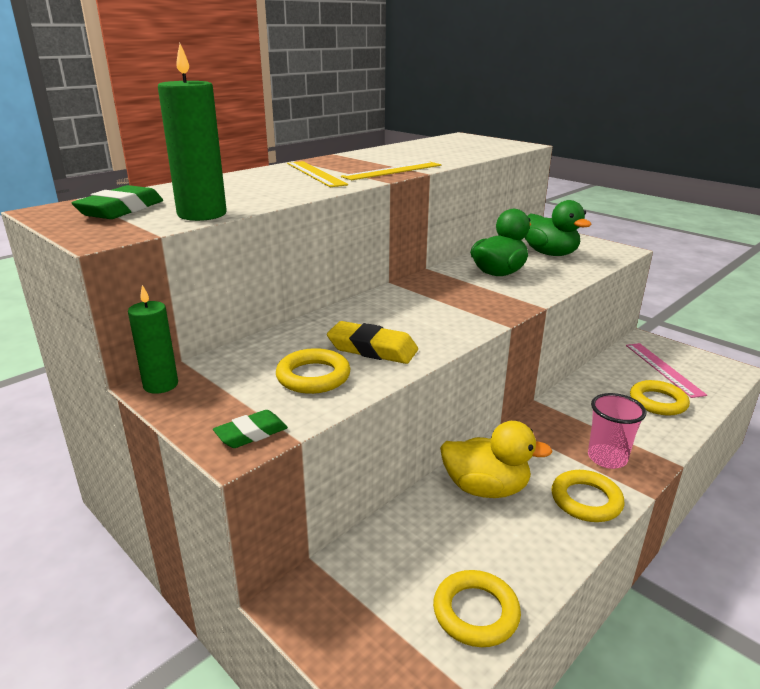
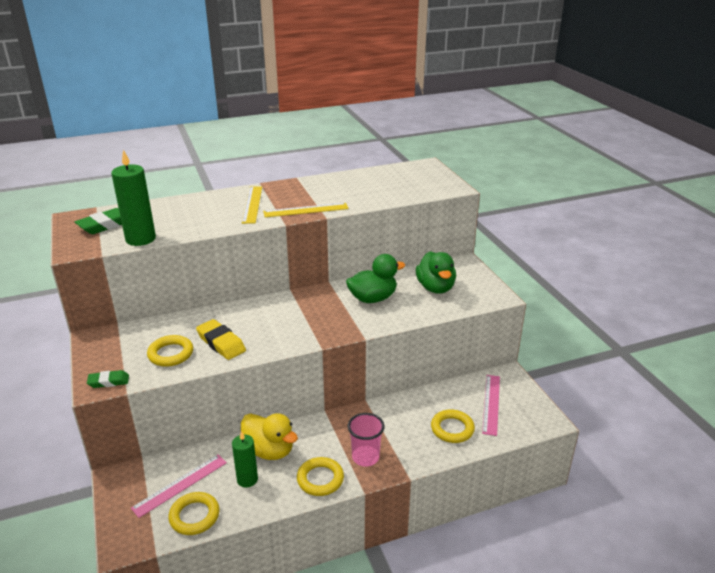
camera: 25 degrees right, 5 degrees up
green candle [128,285,178,394] -> green candle moved to [232,431,258,488]
none -> pink ruler [131,454,227,518]

